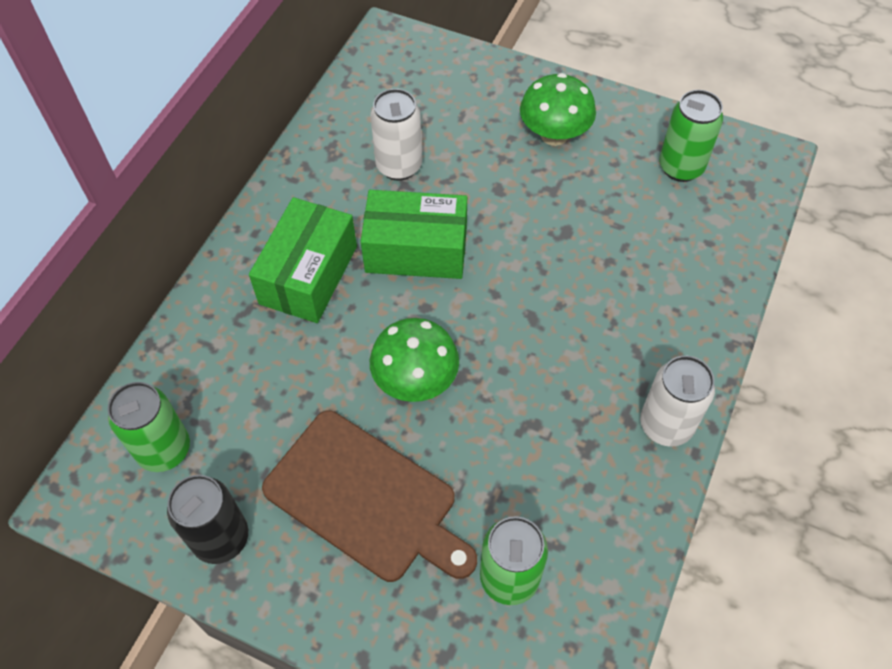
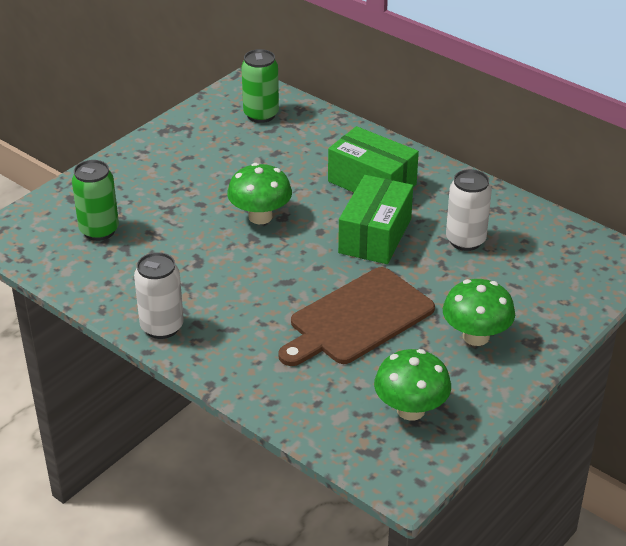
camera: 105 degrees right, 20 degrees down
black can [167,475,248,564] -> none
brown cutting board [262,411,477,582] -> brown cutting board moved to [278,267,435,366]
green can [659,90,723,182] -> green mushroom [374,349,451,421]

